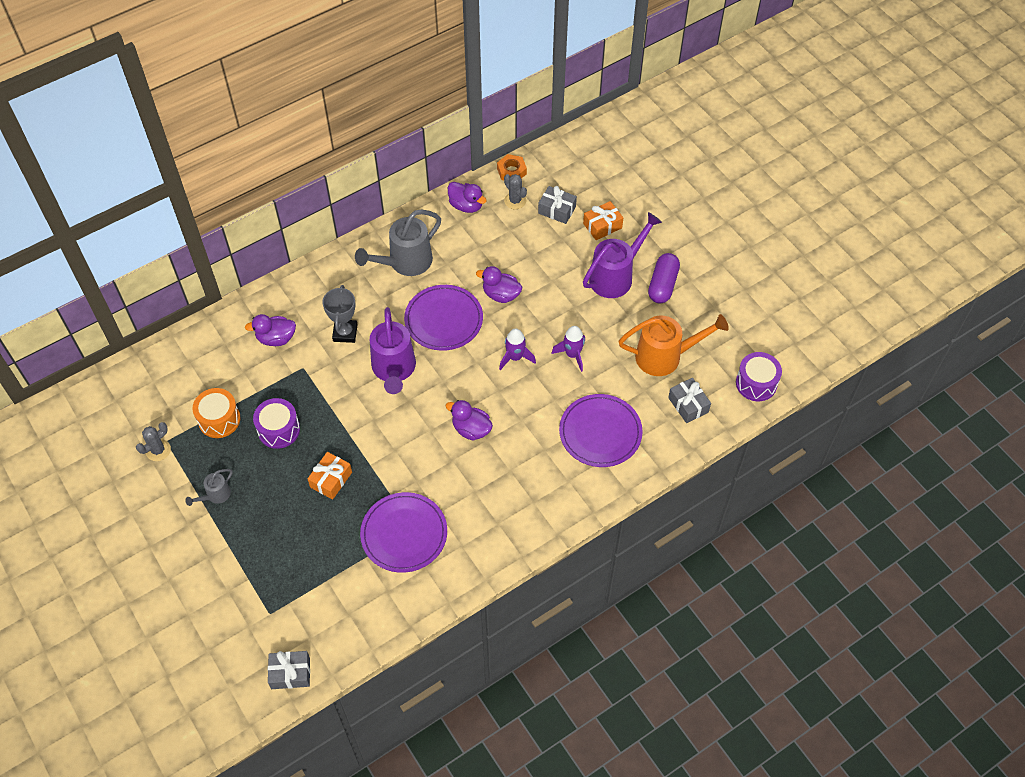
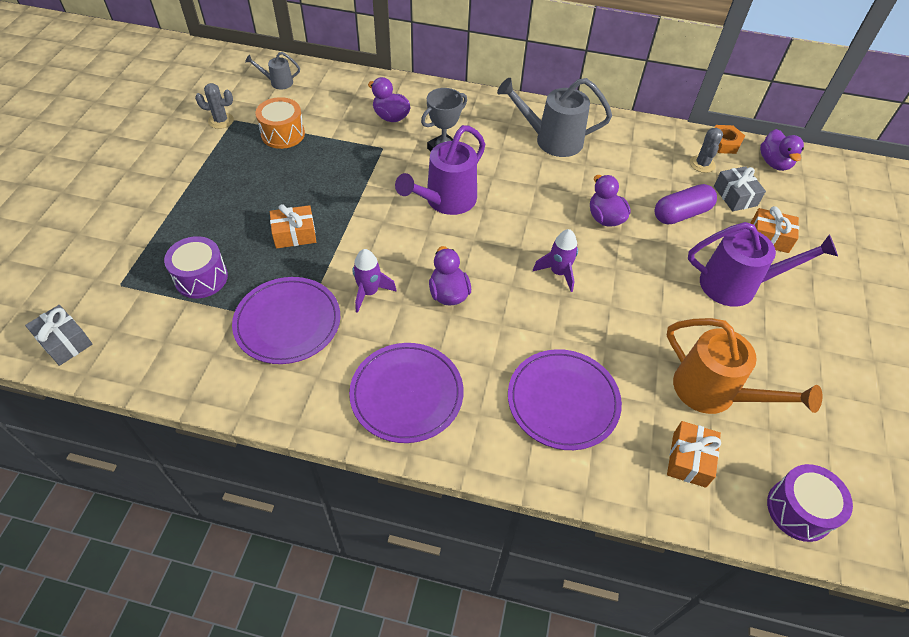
camera: 45 degrees right, 5 degrees down
grey watering can [185,469,233,506] -> grey watering can moved to [245,52,300,90]
purple drum [253,398,300,449] -> purple drum moved to [164,236,228,298]
purple plate [404,285,483,351] -> purple plate moved to [349,343,463,443]
purple duck [448,182,487,213] -> purple duck moved to [760,129,804,171]
purple rocket [552,326,585,372] -> purple rocket moved to [353,249,397,313]
purple capsule [648,253,680,303] -> purple capsule moved to [655,184,717,224]
grey gift [668,378,711,423] -> orange gift [667,421,721,488]

